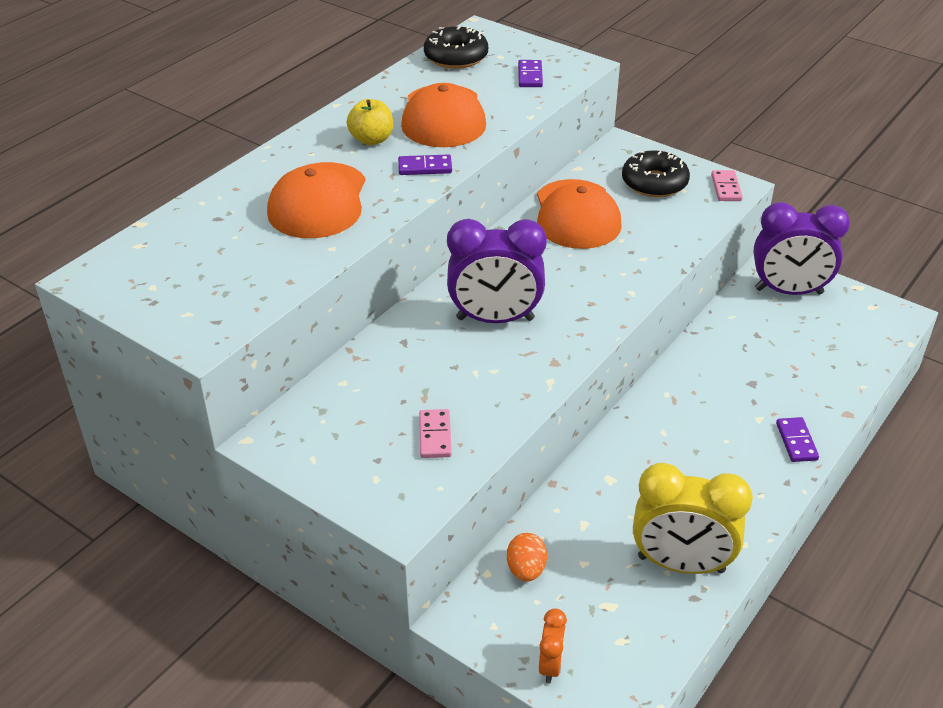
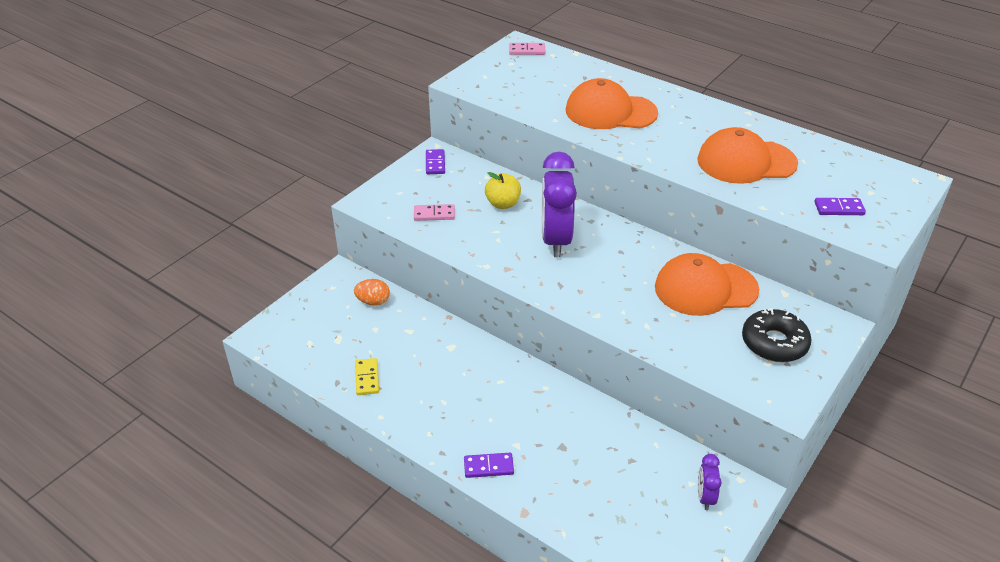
camera: 90 degrees right, 0 degrees up
yellow apple [347,99,393,145] -> yellow apple moved to [485,172,521,209]
purple domino [398,154,452,175] -> purple domino moved to [426,149,445,174]
black donut [424,26,488,69] -> none
orange clock [539,608,567,683] -> none
yellow clock [633,463,753,574] -> yellow domino [355,358,379,395]
pink domino [711,170,743,201] -> pink domino moved to [509,43,545,55]
purple clock [753,202,850,295] -> purple clock [698,454,722,510], size x0.47

